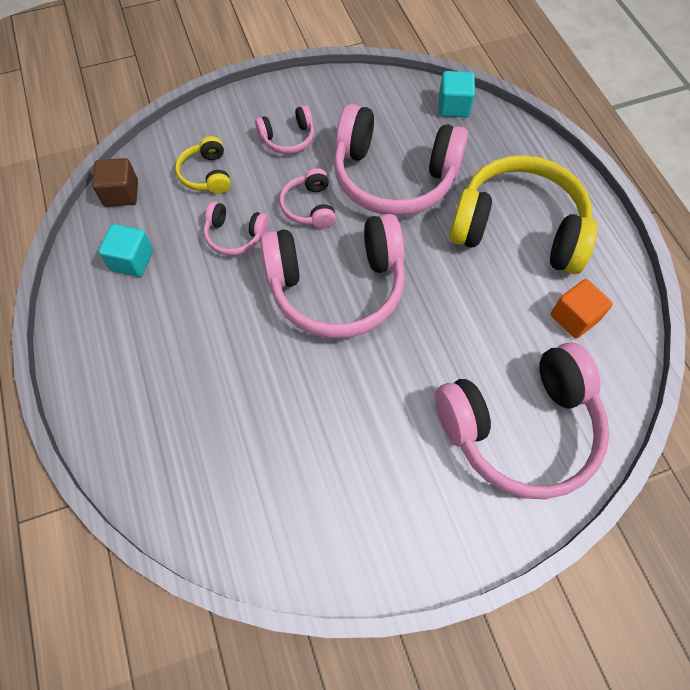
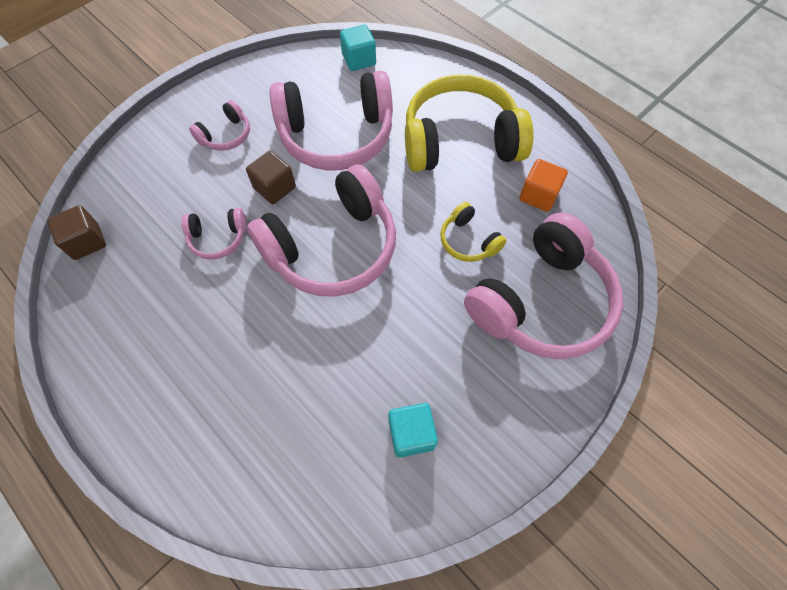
camera: 25 degrees left, 0 degrees up
turquoise cube [98,224,153,277] -> turquoise cube moved to [388,403,438,458]
yellow headphones [175,136,231,194] -> yellow headphones moved to [440,202,506,262]
pink headphones [280,168,336,228] -> brown cube [246,151,296,204]

